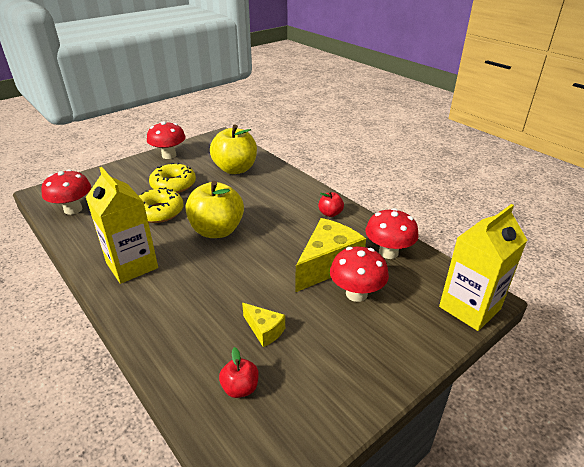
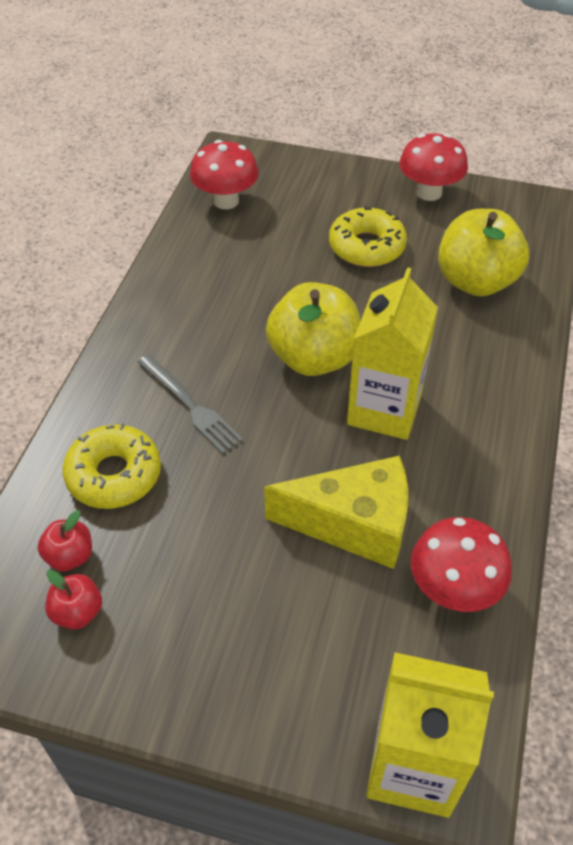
camera: 55 degrees right, 15 degrees up
yellow carton [86,167,158,284] -> yellow carton moved to [347,267,438,440]
yellow donut [139,187,184,223] -> yellow donut moved to [62,423,161,509]
yellow cheese [242,303,285,347] -> none
red apple [318,191,344,217] -> red apple moved to [45,570,102,629]
red mushroom [330,246,389,302] -> none
none -> grey fork [138,354,243,454]

